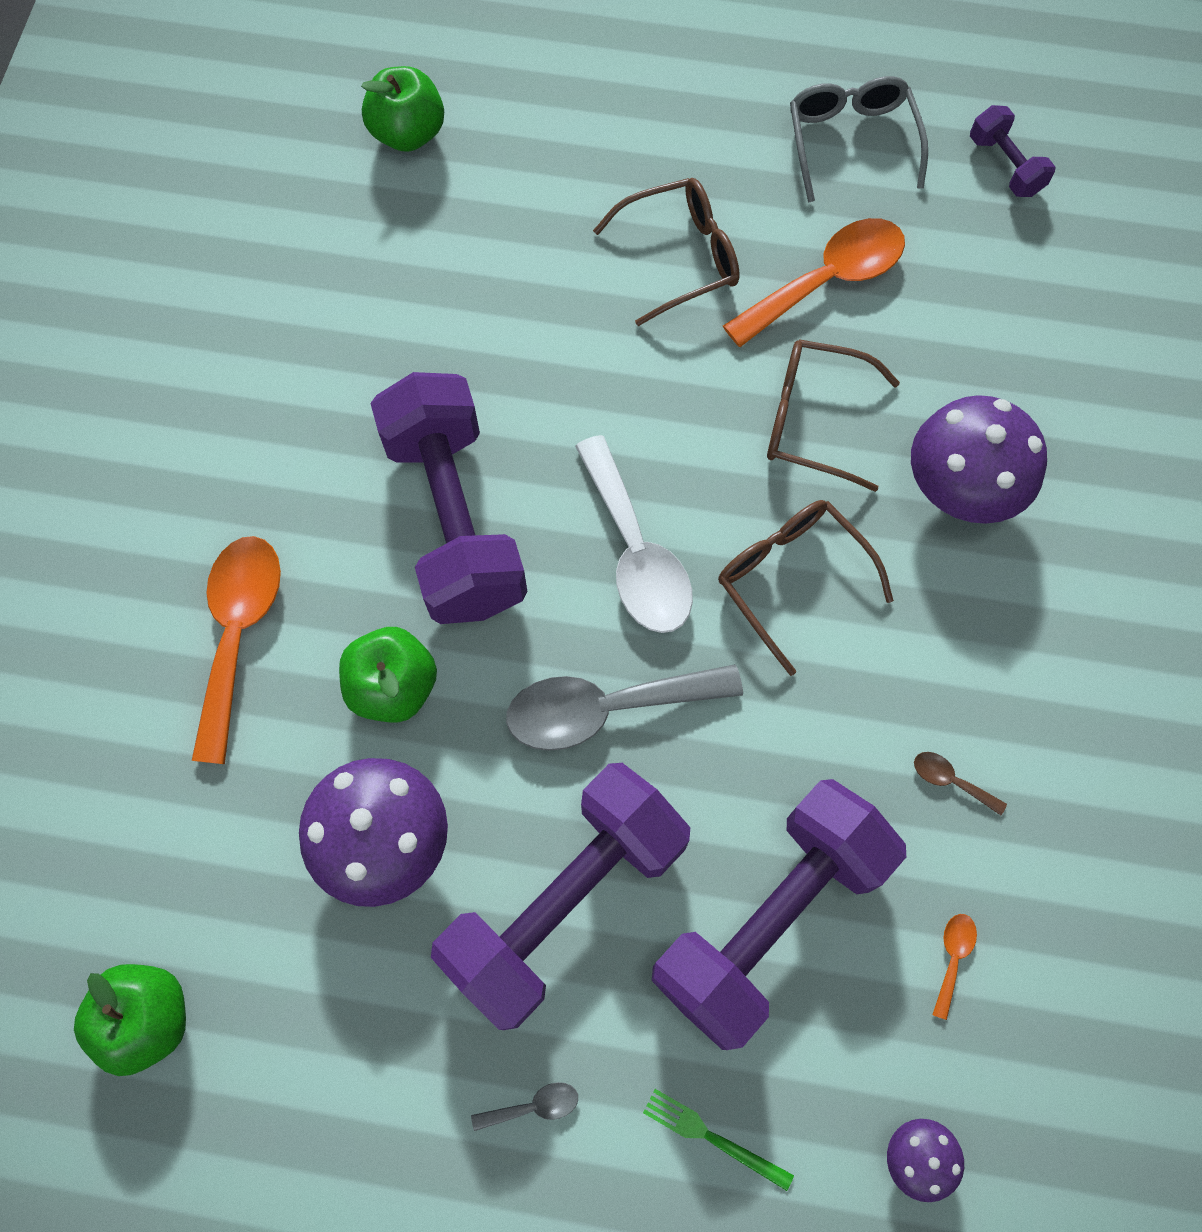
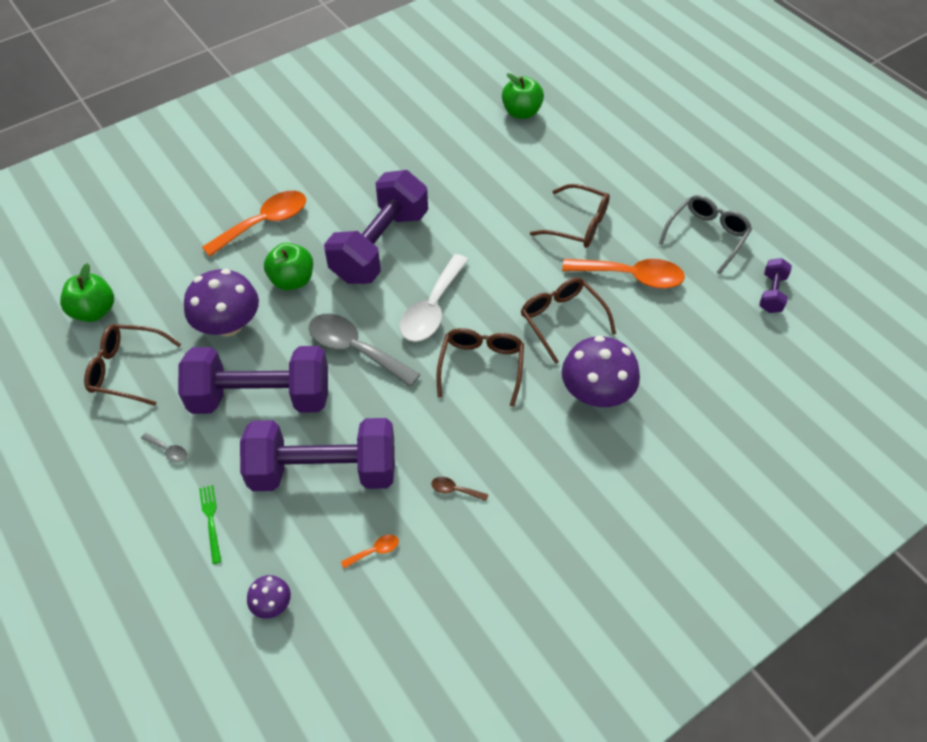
camera: 45 degrees right, 15 degrees down
brown spoon [914,752,1007,815] -> brown spoon turned 60 degrees counterclockwise [431,477,489,501]
none -> brown glasses [84,324,181,406]

